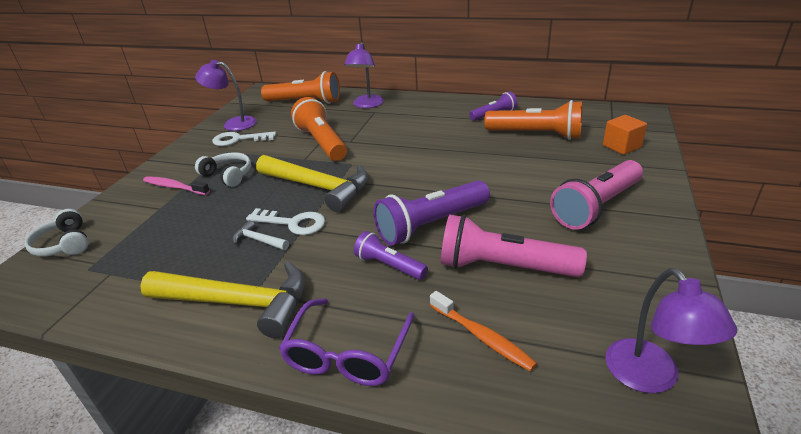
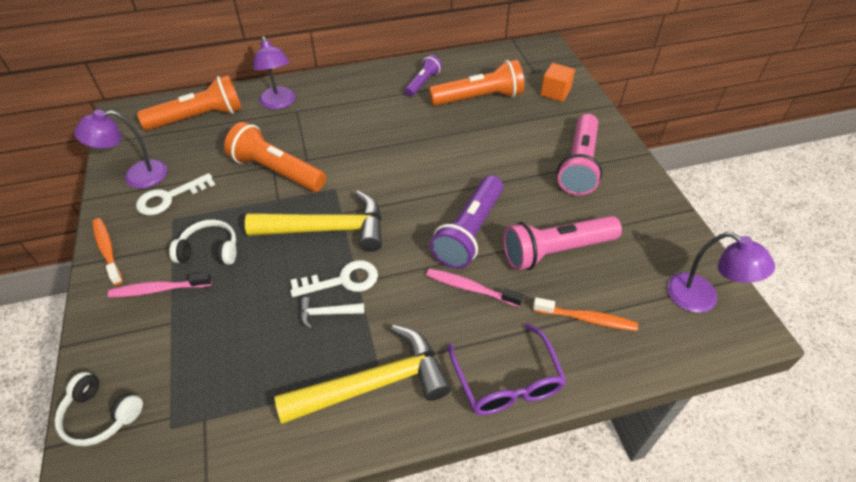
camera: 35 degrees left, 15 degrees up
purple flashlight [354,231,428,280] -> pink toothbrush [426,269,523,307]
none -> orange toothbrush [92,218,123,285]

